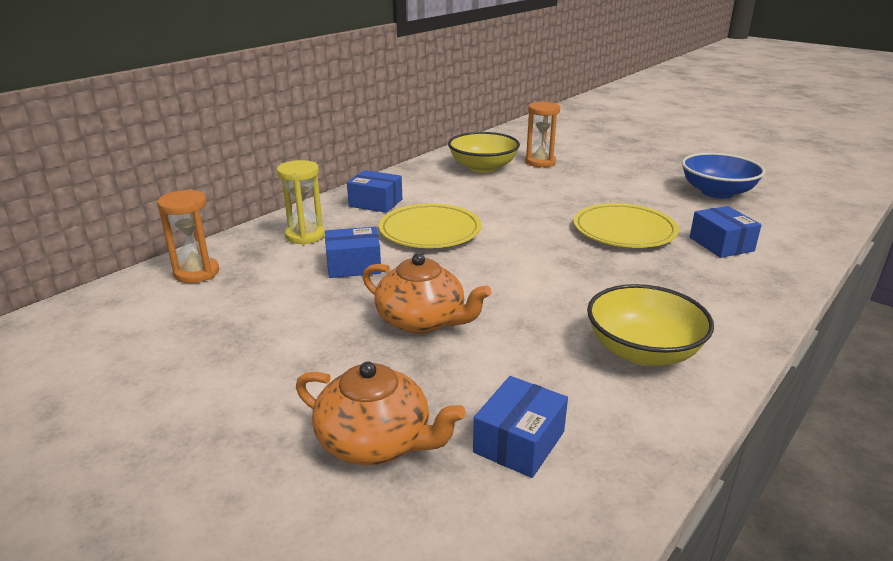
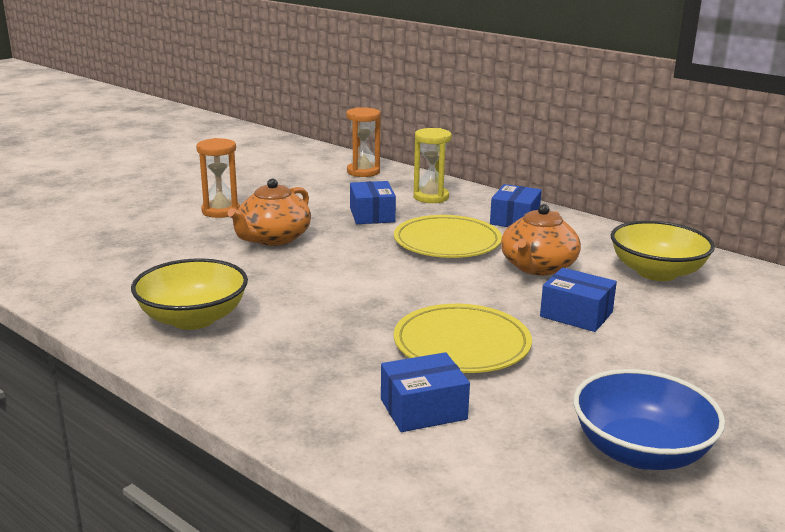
camera: 90 degrees right, 5 degrees down
orange teapot [296,361,466,465] -> orange teapot moved to [501,204,581,276]
blue box [473,376,568,478] -> blue box moved to [540,268,617,332]
orange hourglass [525,102,560,167] -> orange hourglass moved to [196,138,240,218]

